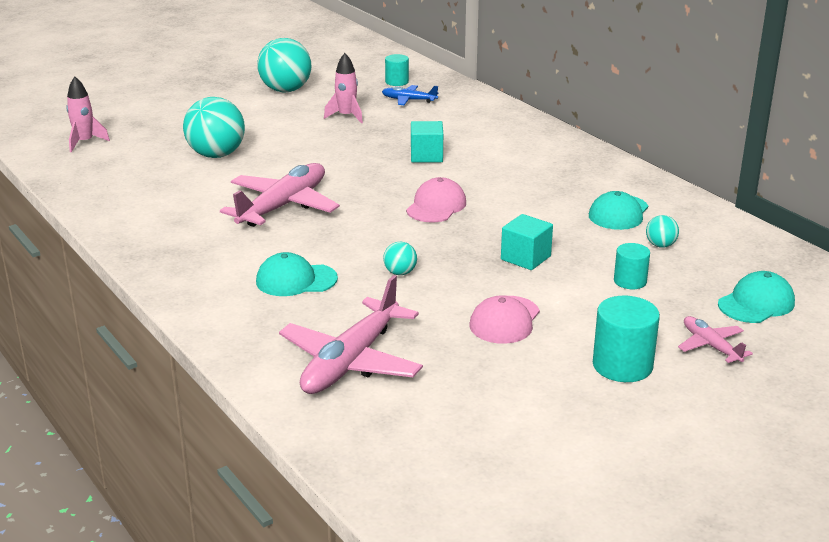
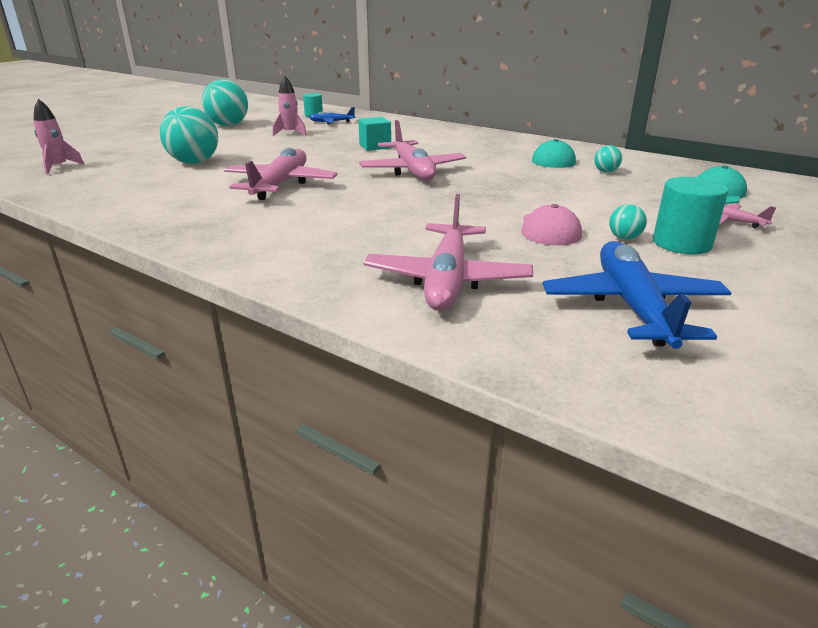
camera: 20 degrees left, 0 degrees up
turquoise cap [256,252,338,296] -> none
turquoise ball [383,242,417,275] -> turquoise ball moved to [609,204,647,240]
pink cap [406,177,466,222] -> pink plane [359,120,466,180]
turquoise cube [501,214,553,270] -> none
turquoise cylinder [614,243,650,289] -> none
none -> blue plane [543,241,731,349]

